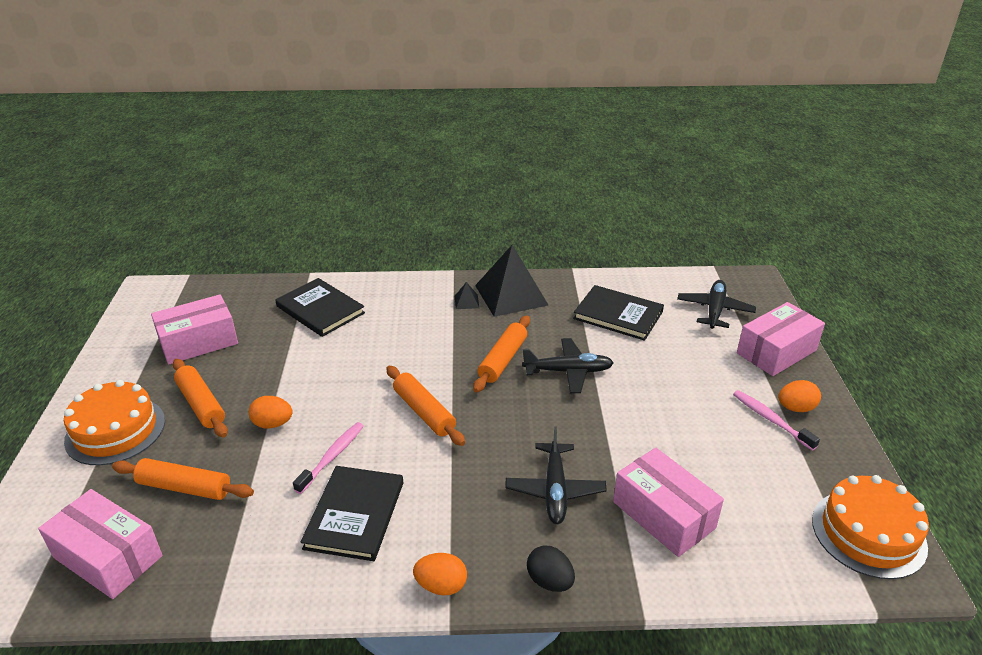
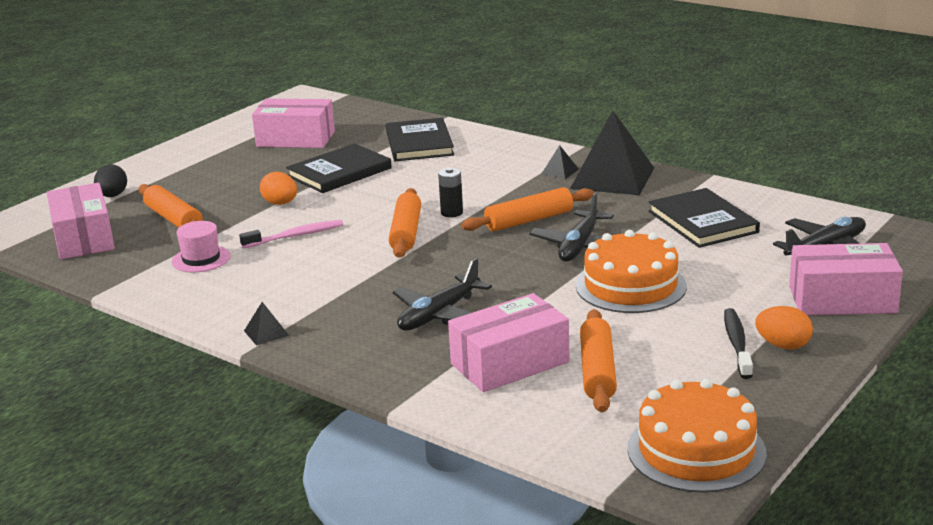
camera: 40 degrees right, 10 degrees down
orange cake [64,380,165,465] -> orange cake moved to [576,230,687,313]
orange rolling pin [173,359,228,438] -> orange rolling pin moved to [580,309,617,413]
black book [301,466,403,561] -> black book moved to [286,143,392,193]
orange egg [413,553,467,596] -> black pyramid [244,302,289,346]
black plane [522,338,614,393] -> black plane turned 75 degrees clockwise [529,192,614,262]
black egg [527,545,575,592] -> black egg moved to [94,164,127,197]
pink box [613,448,724,557] -> pink box turned 60 degrees clockwise [448,293,570,392]
pink toothbrush [733,390,820,450] -> black toothbrush [724,308,753,379]
none -> pink hat [172,221,231,273]
none -> black battery [438,168,463,217]

